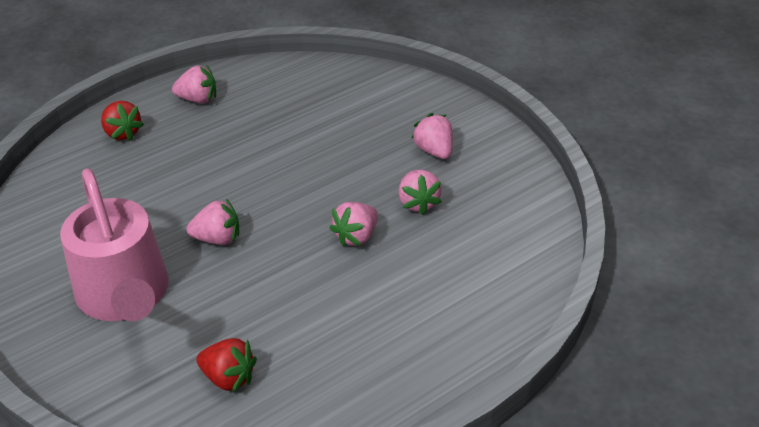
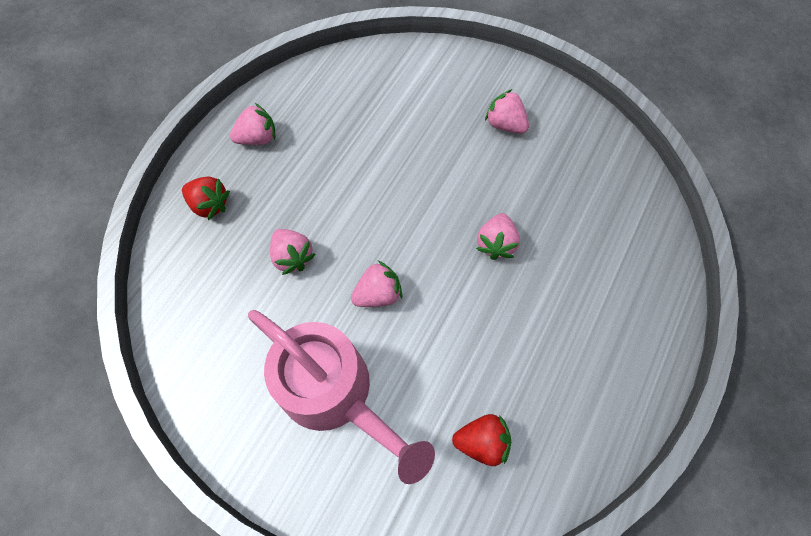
camera: 25 degrees left, 25 degrees up
pink strawberry [398,170,442,215] -> pink strawberry moved to [270,229,316,275]

